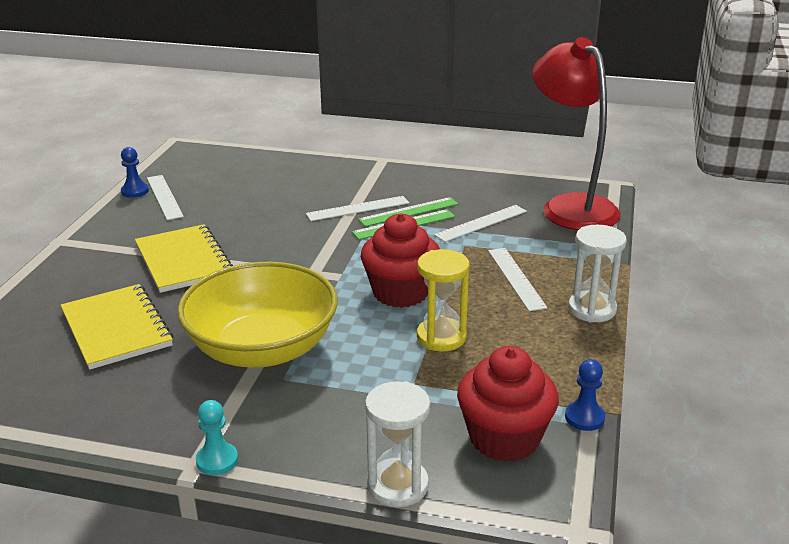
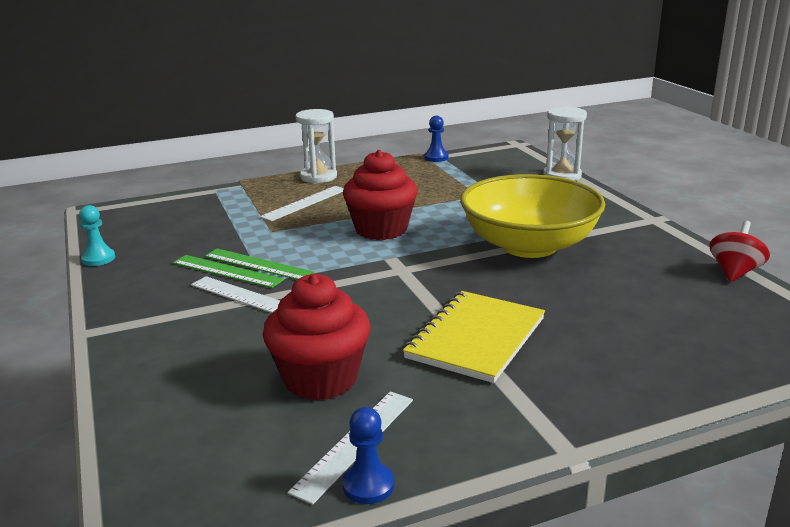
camera: 125 degrees left, 5 degrees down
yellow notebook [61,284,173,370] -> none
turquoise pawn [196,400,238,475] -> turquoise pawn moved to [79,205,115,266]
yellow hourglass [417,249,470,352] -> none
white ruler [434,205,527,242] -> none
red cupcake [457,346,559,462] -> red cupcake moved to [263,273,371,400]
red lamp [532,37,621,230] -> none
none -> red spinning top [709,221,770,282]

